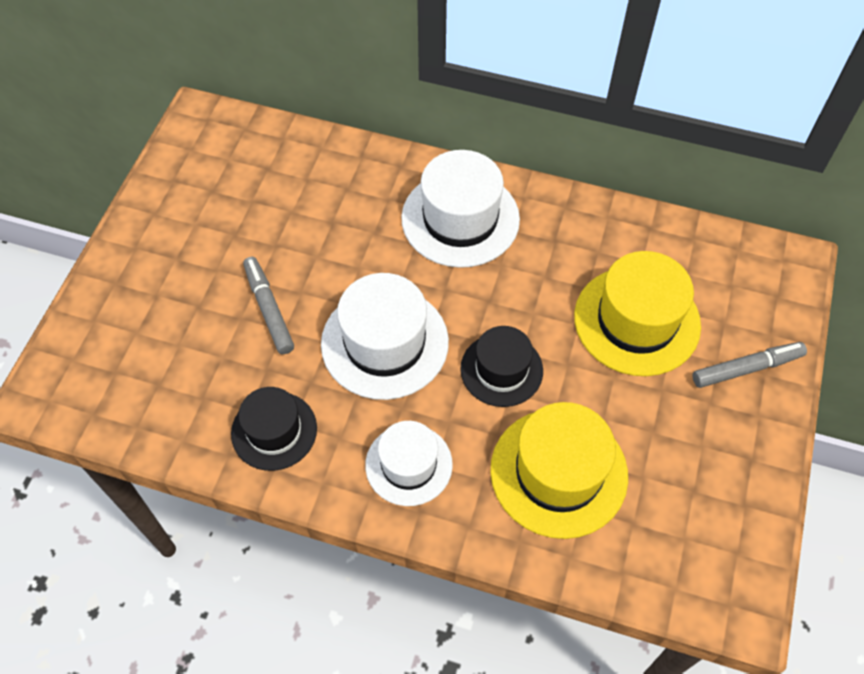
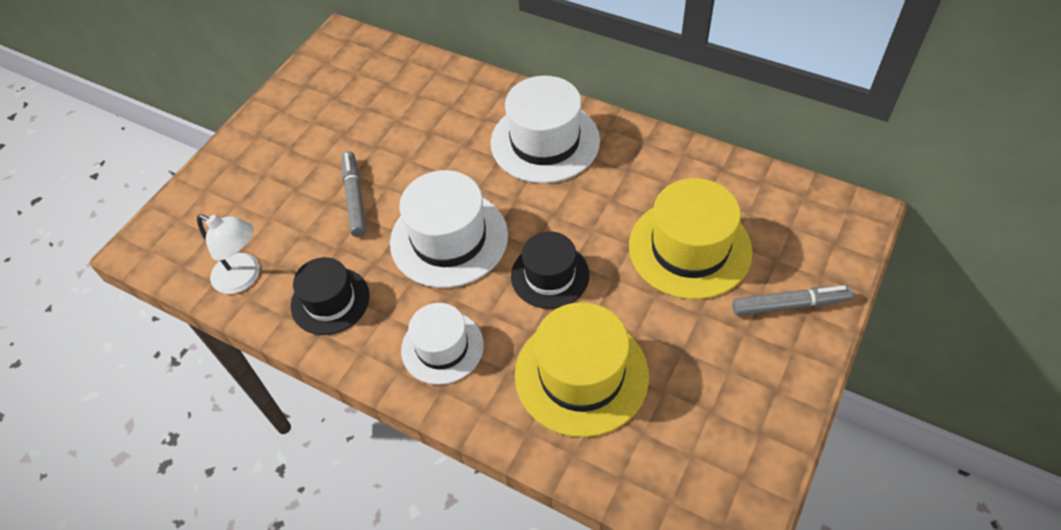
camera: 15 degrees right, 5 degrees down
none -> white lamp [197,214,260,294]

